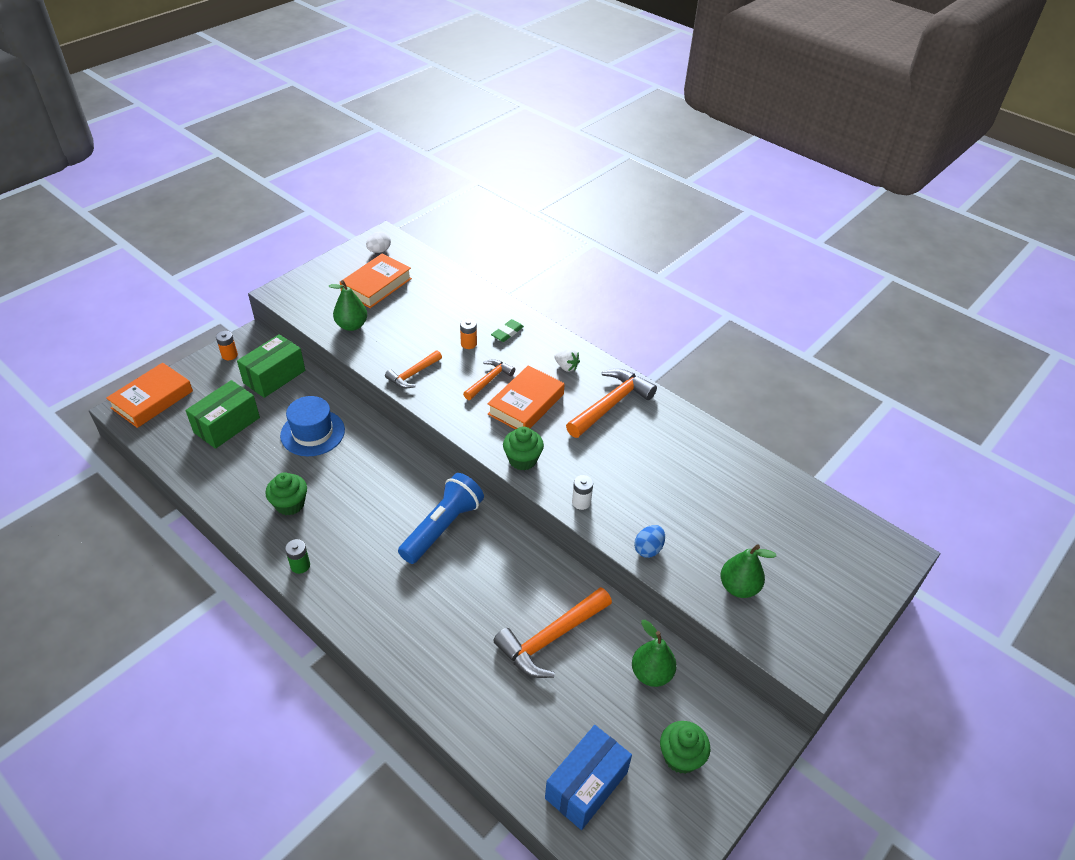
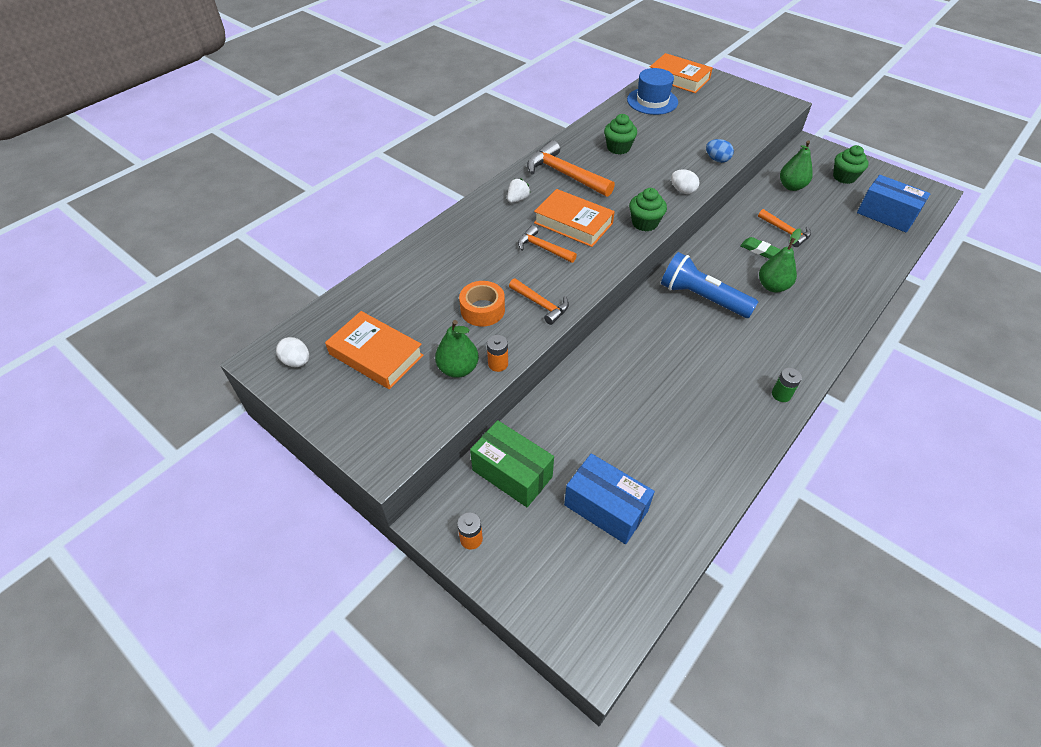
camera: 90 degrees left, 5 degrees up
orange book [106,363,193,428] -> orange book moved to [650,53,713,93]
green box [185,380,260,449] -> blue box [564,453,655,544]
green cupcake [265,472,307,516] -> green cupcake moved to [604,114,637,155]
blue hat [280,396,345,456] -> blue hat moved to [627,68,678,115]
orange battery [460,318,477,349] -> orange battery moved to [487,335,508,372]
green eraser [491,319,524,342] -> green eraser moved to [740,237,781,259]
orange hammer [493,587,612,678] -> orange hammer [758,209,811,247], size x0.59
white battery [572,475,593,510] -> white egg [671,169,699,194]
green pear [721,544,776,598] -> green pear moved to [759,228,802,292]
none -> orange tape [459,281,505,326]

